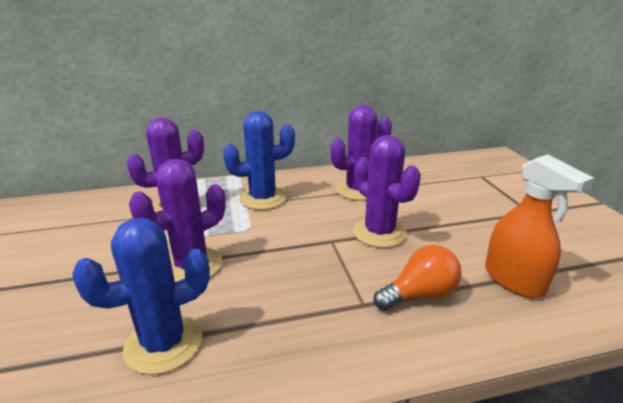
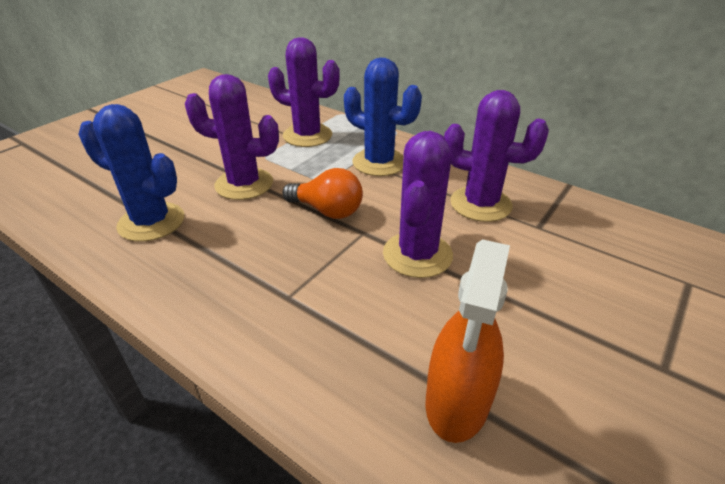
camera: 50 degrees right, 10 degrees up
orange light bulb [374,245,462,311] -> orange light bulb moved to [282,168,363,219]

